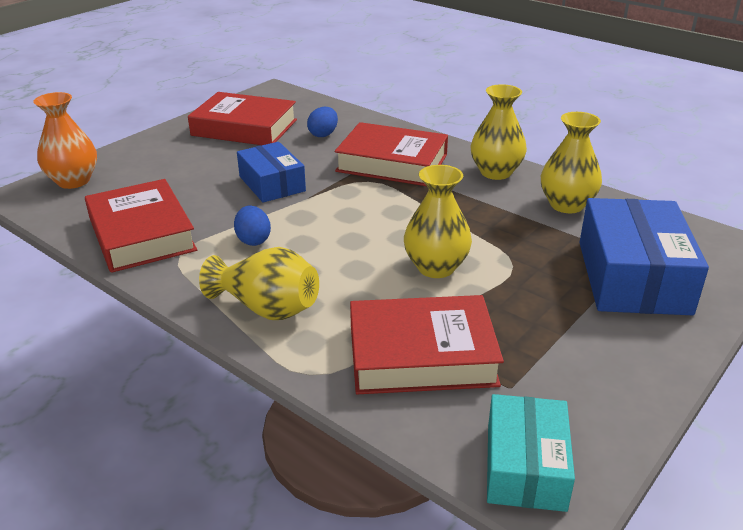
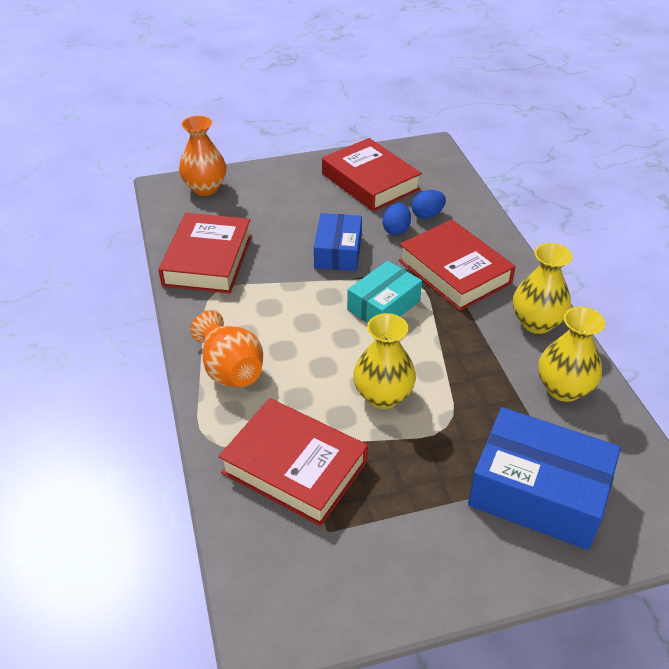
camera: 35 degrees right, 10 degrees up
yellow vase [199,247,319,320] -> orange vase [190,311,263,387]
blue egg [234,205,271,246] -> blue egg moved to [383,203,411,235]
turquoise box [487,394,575,512] -> turquoise box moved to [347,261,422,323]
blue box [579,198,709,315] -> blue box turned 75 degrees clockwise [468,407,621,550]

